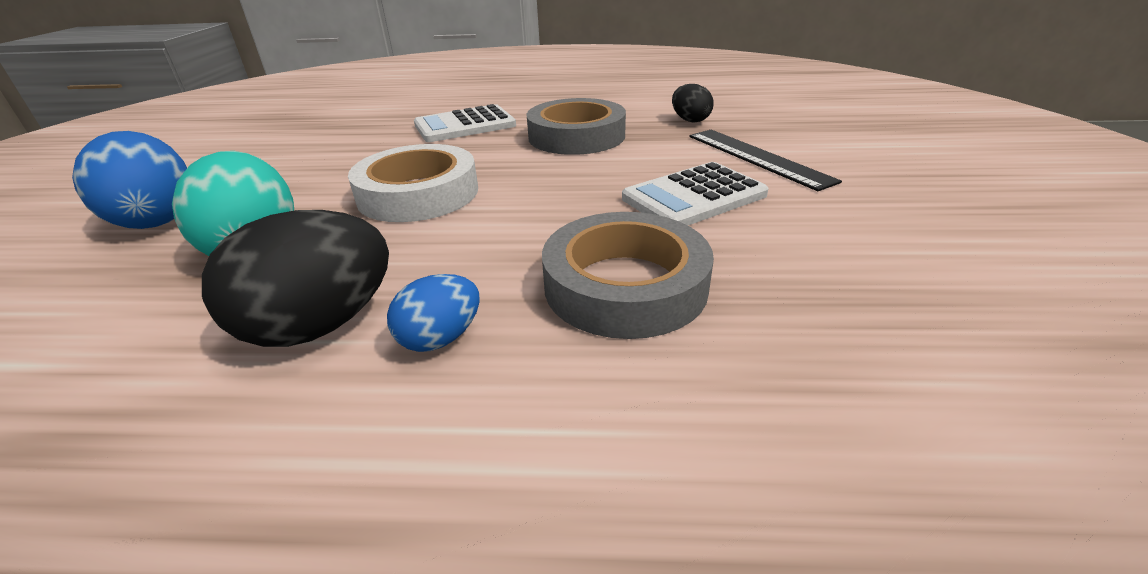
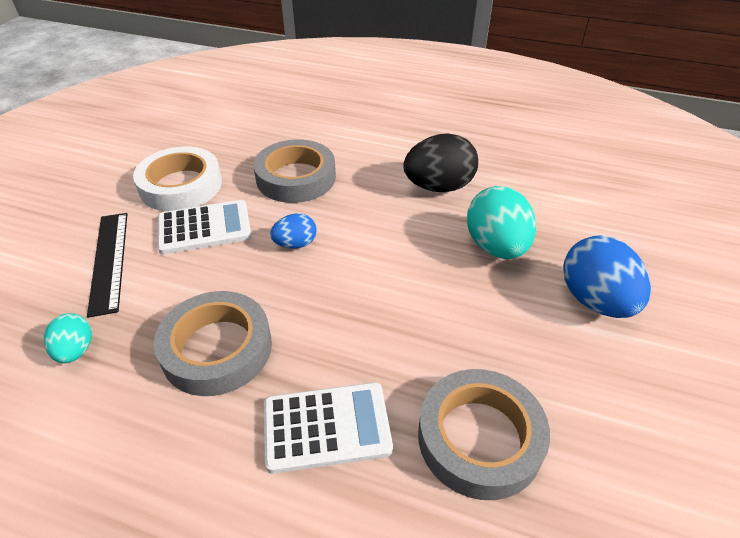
camera: 165 degrees left, 10 degrees up
white tape [348,144,478,222] -> white tape moved to [133,146,222,211]
blue egg [387,274,480,352] -> blue egg moved to [270,213,317,248]
black egg [672,84,714,122] -> turquoise egg [44,313,92,363]
none -> grey tape [418,369,550,500]

